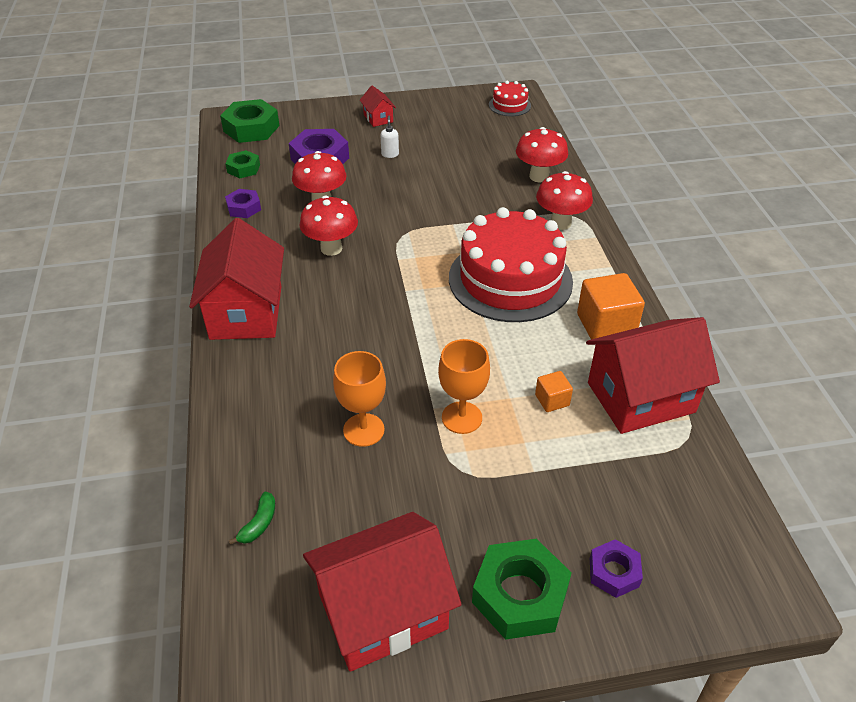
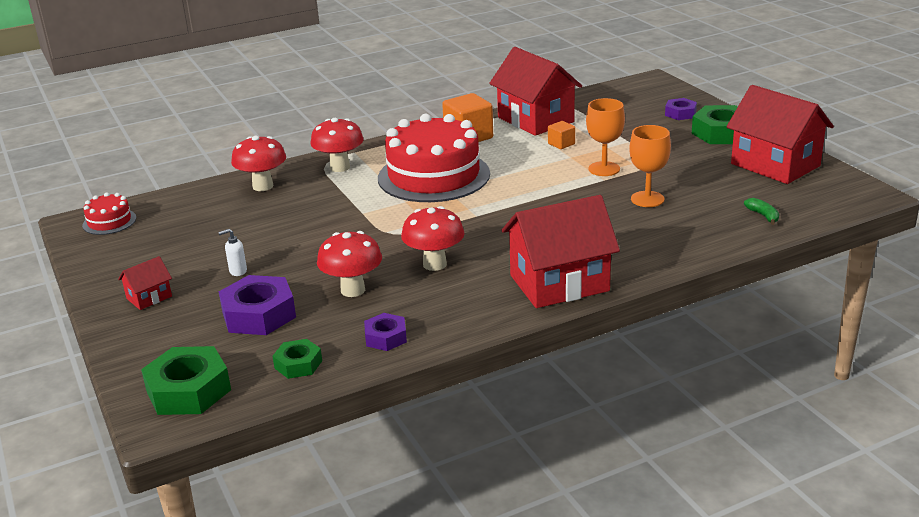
camera: 105 degrees left, 15 degrees down
green banana [229,492,275,545] -> green banana turned 60 degrees clockwise [744,198,779,225]

